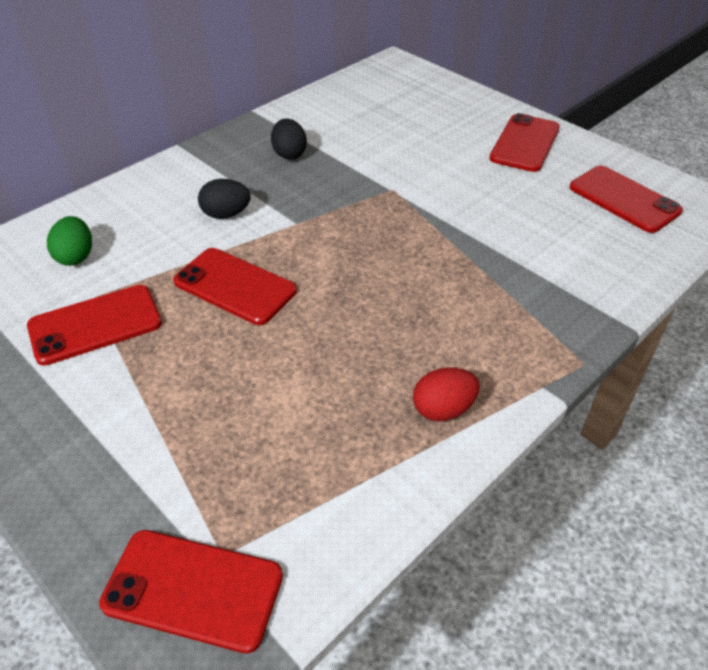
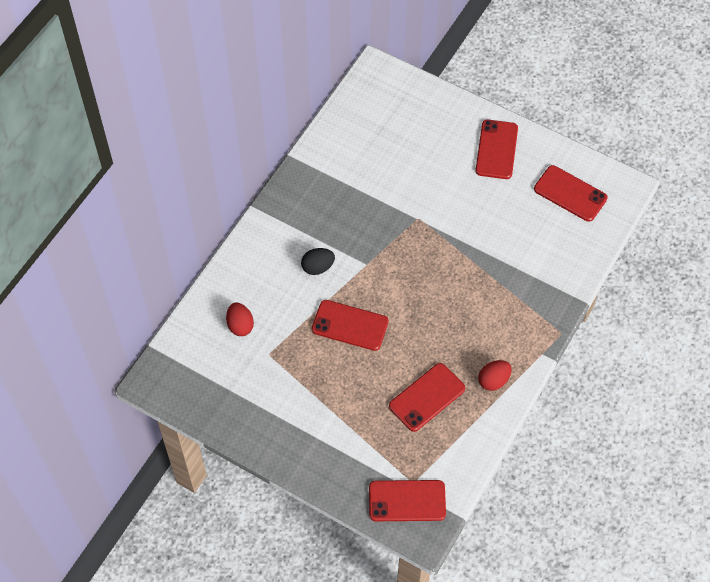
camera: 15 degrees left, 15 degrees up
red phone [27,285,162,366] -> red phone moved to [389,363,465,432]
green egg [47,216,92,266] -> red egg [226,303,254,336]
black egg [271,119,307,160] -> none

